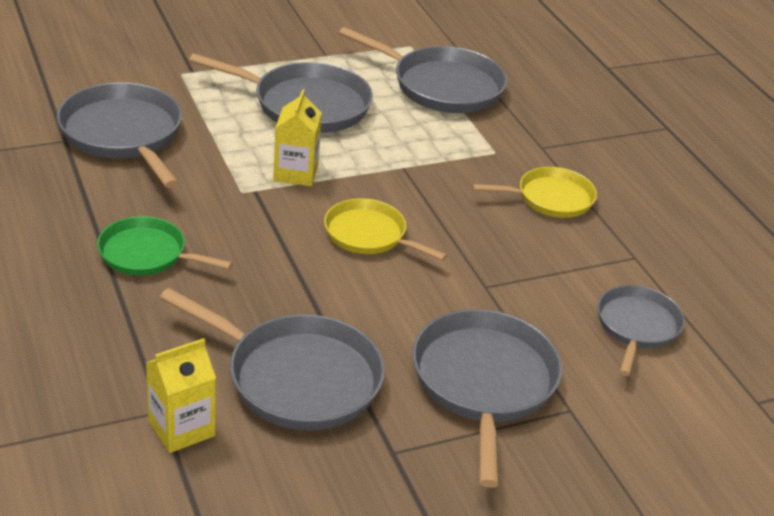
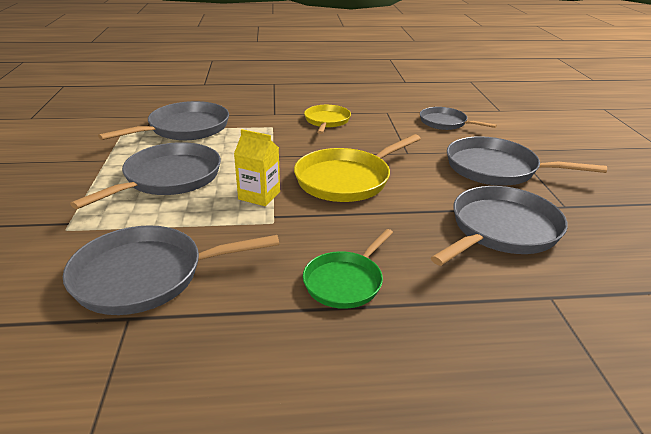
camera: 70 degrees left, 5 degrees down
yellow carton [146,338,216,453] -> none
yellow pan [324,198,447,261] -> yellow pan [294,134,421,202], size x1.61

